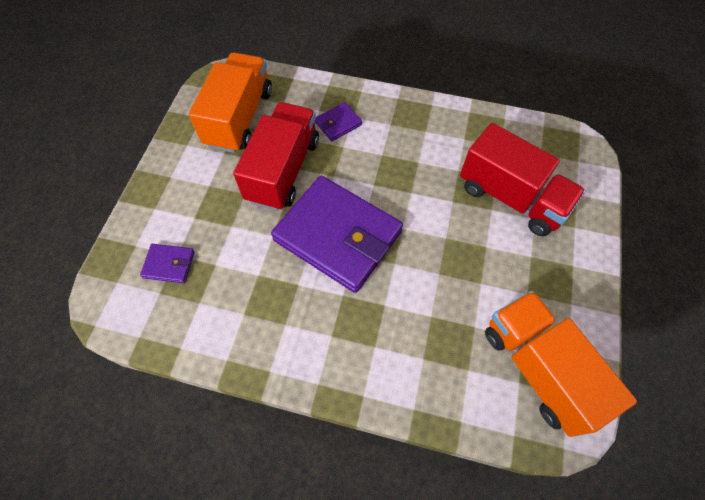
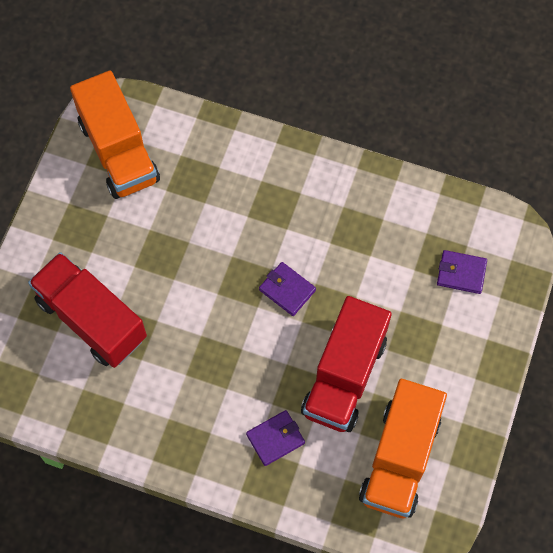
camera: 175 degrees left, 5 degrees up
purple wallet [271,176,403,293] -> purple wallet [259,262,316,316], size x0.42

